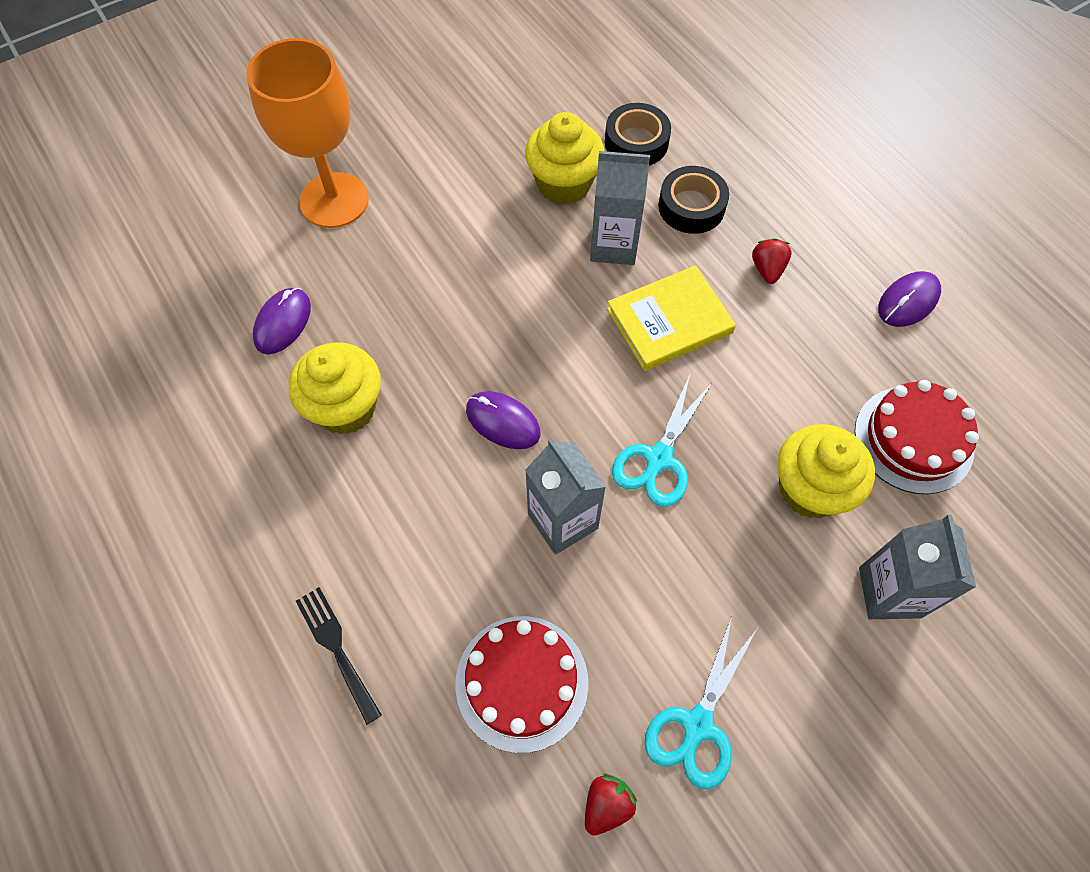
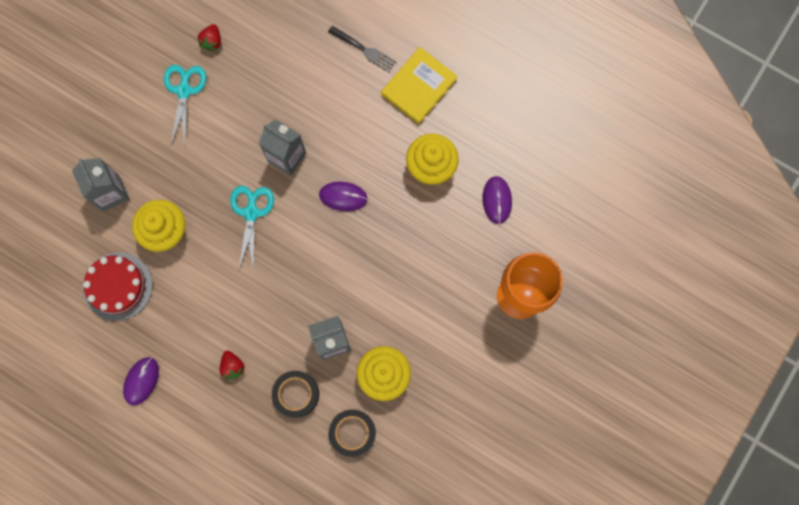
camera: 155 degrees right, 15 degrees up
red cake [455,616,588,753] -> none
yellow book [607,265,736,371] -> yellow book moved to [381,47,457,124]

